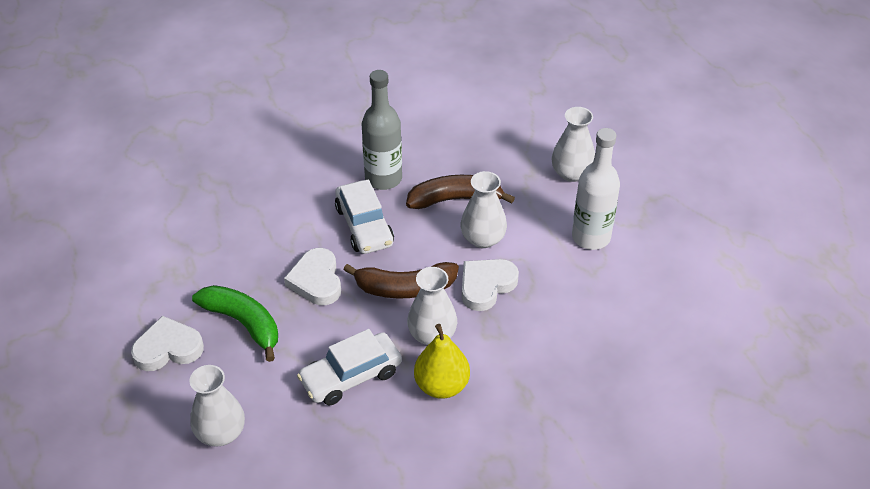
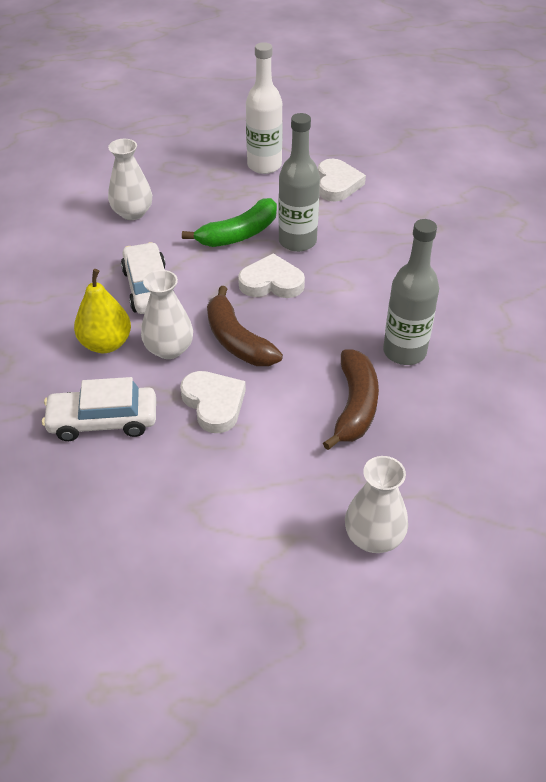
camera: 105 degrees right, 0 degrees up
white heart [131,316,204,371] -> white heart moved to [318,159,366,202]
white car [335,179,394,254] -> white car moved to [42,377,156,441]
brown banana [343,262,459,298] -> brown banana turned 45 degrees counterclockwise [207,286,283,366]
white vase [460,171,507,248] -> none
white bottle [572,128,620,250] -> white bottle moved to [246,42,283,174]
none -> grey bottle [278,113,320,252]

